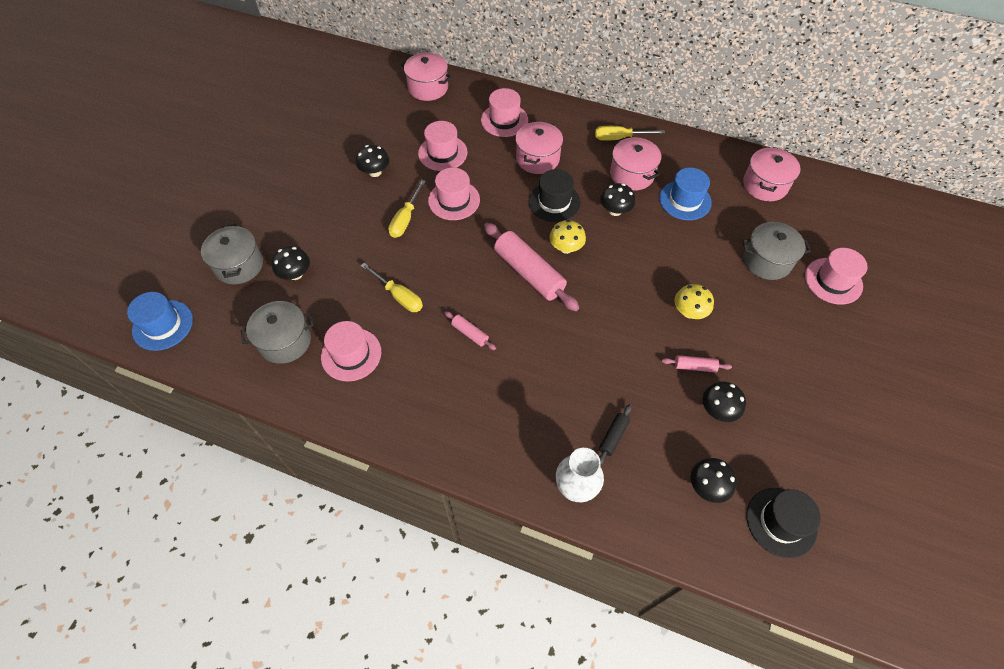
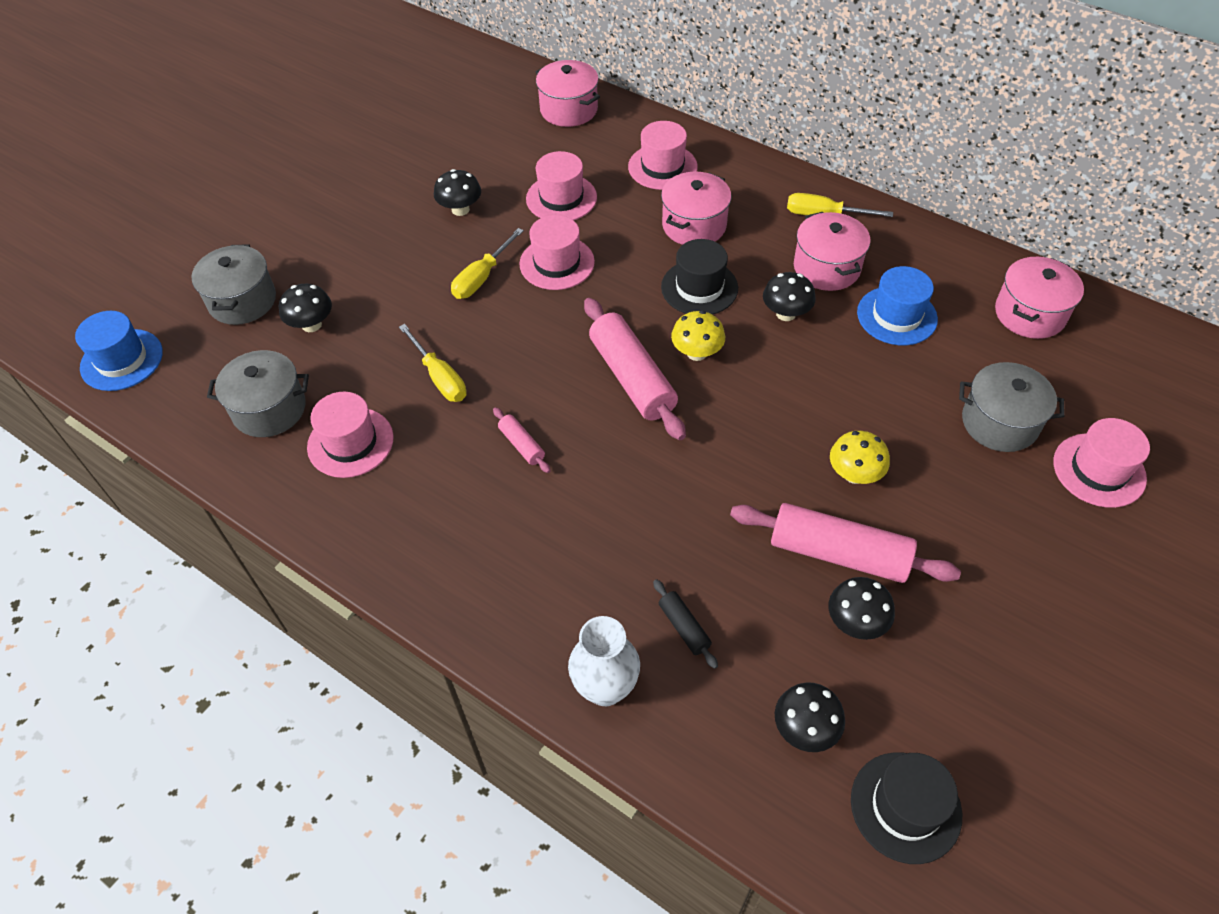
camera: 15 degrees right, 5 degrees down
black rolling pin [599,404,632,464] -> black rolling pin turned 75 degrees counterclockwise [653,579,718,669]
pink rolling pin [662,355,732,372] -> pink rolling pin [730,503,961,583], size x2.15

